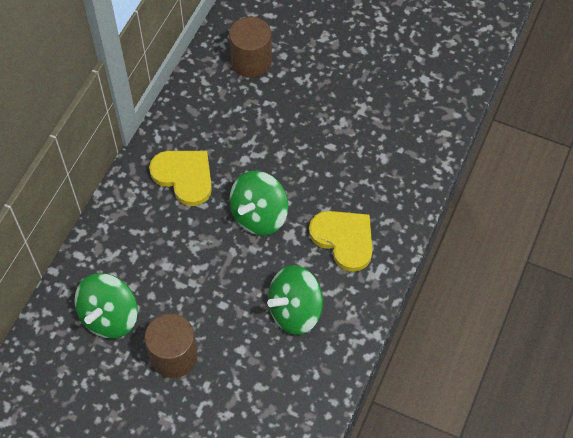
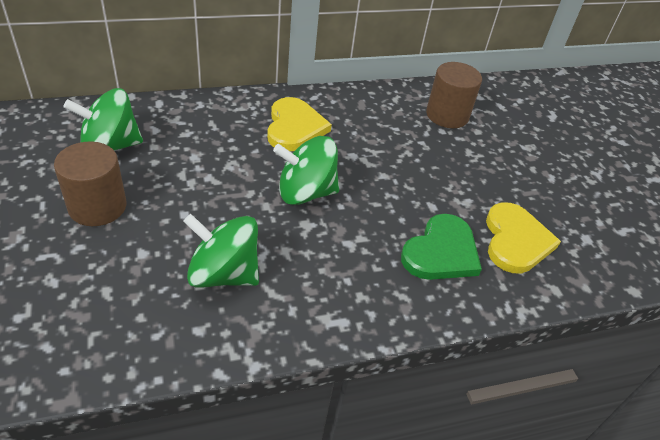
camera: 45 degrees right, 15 degrees down
yellow heart [309,211,372,272] -> yellow heart moved to [486,202,561,273]
none -> green heart [401,214,482,280]

